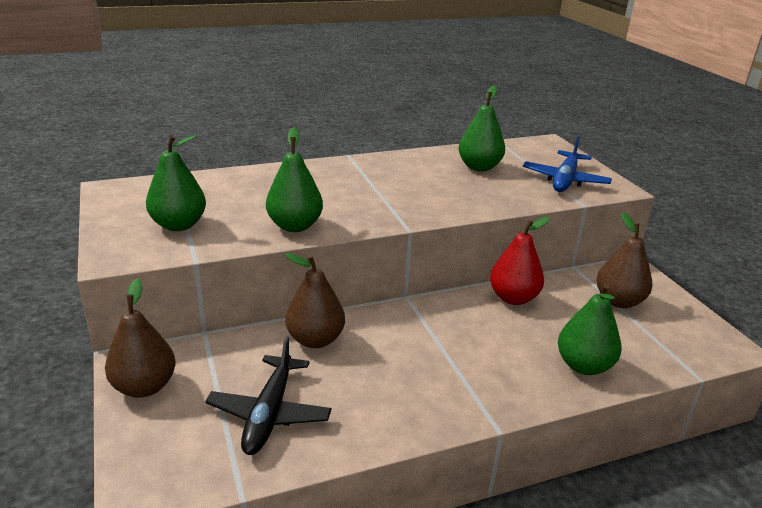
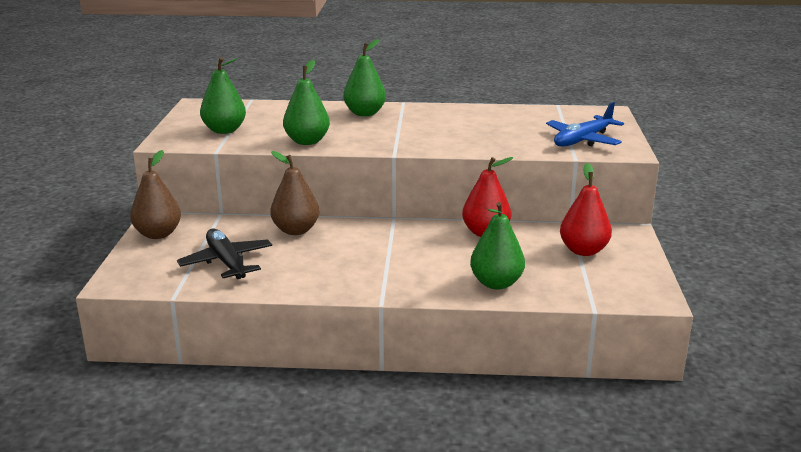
camera: 25 degrees right, 5 degrees down
black plane [206,336,332,455] -> black plane turned 120 degrees clockwise [177,229,272,279]
green pear [459,86,505,171] -> green pear moved to [343,39,386,116]
brown pear [596,213,653,308] -> red pear [560,163,612,256]

